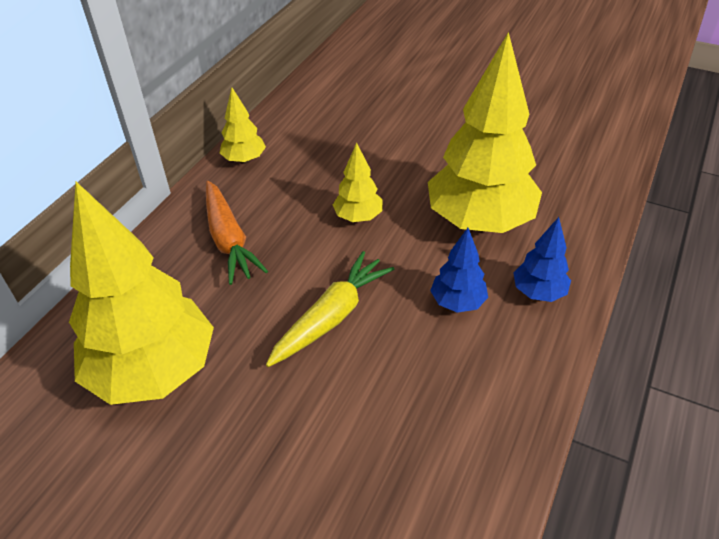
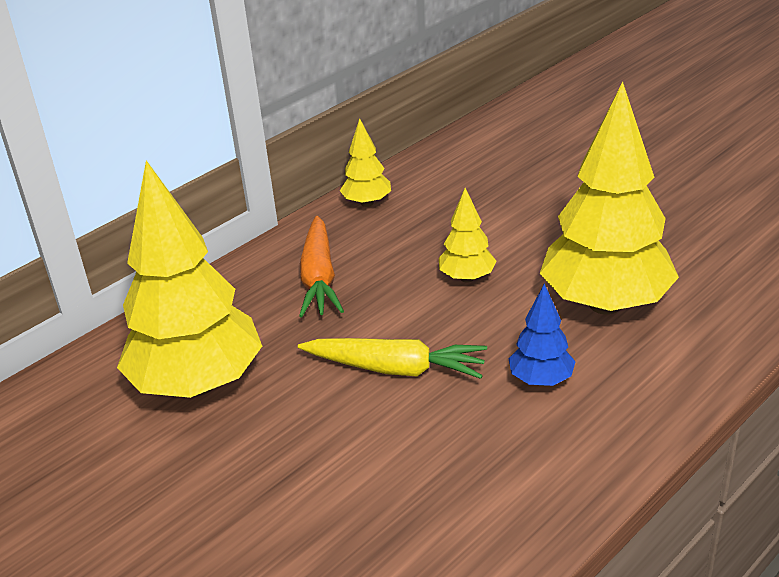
camera: 20 degrees right, 10 degrees down
yellow carrot [266,251,394,367] -> yellow carrot turned 45 degrees clockwise [298,338,487,379]
blue tree [513,217,571,302] -> none

